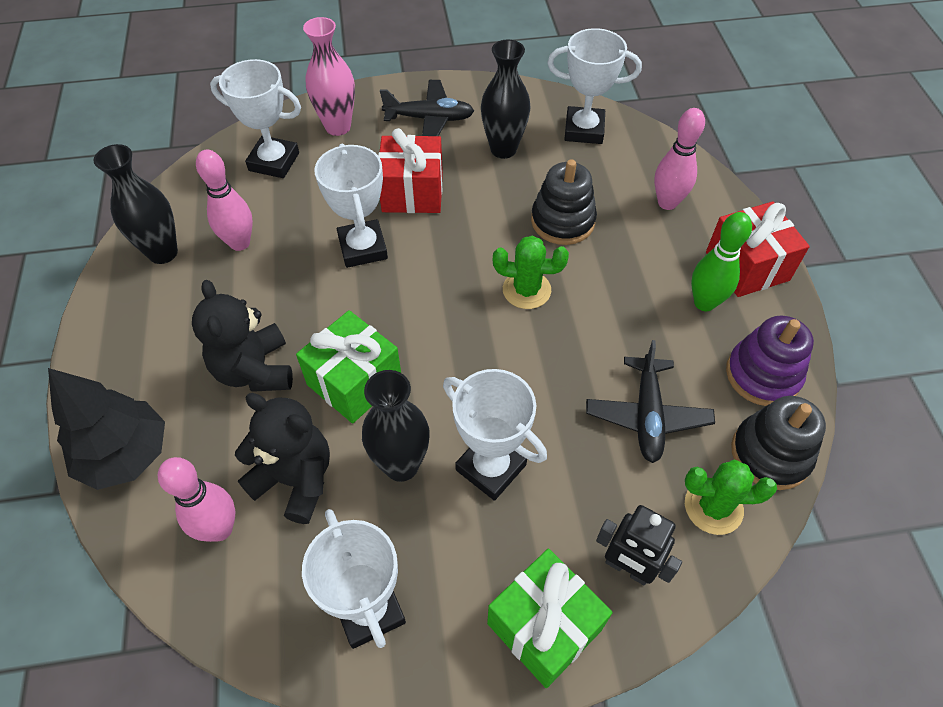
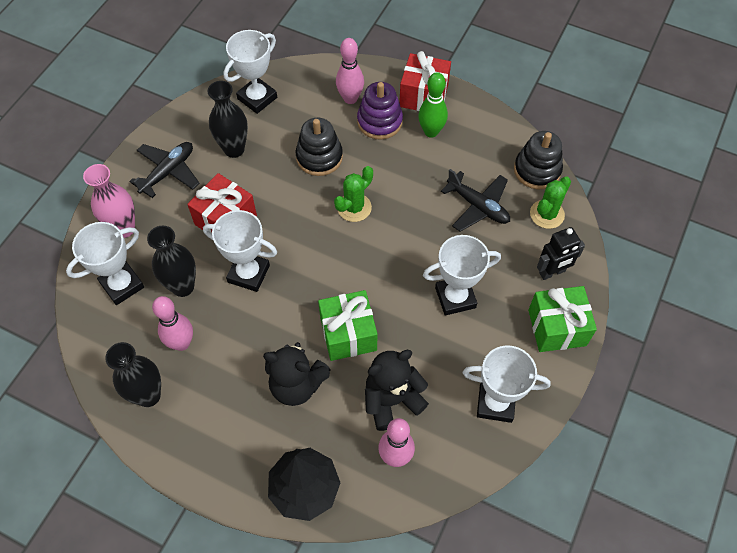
camera: 55 degrees left, 5 degrees up
black vase [362,370,430,482] -> black vase moved to [147,226,196,297]
purple stacking toy [726,316,814,406] -> purple stacking toy moved to [357,82,403,140]

